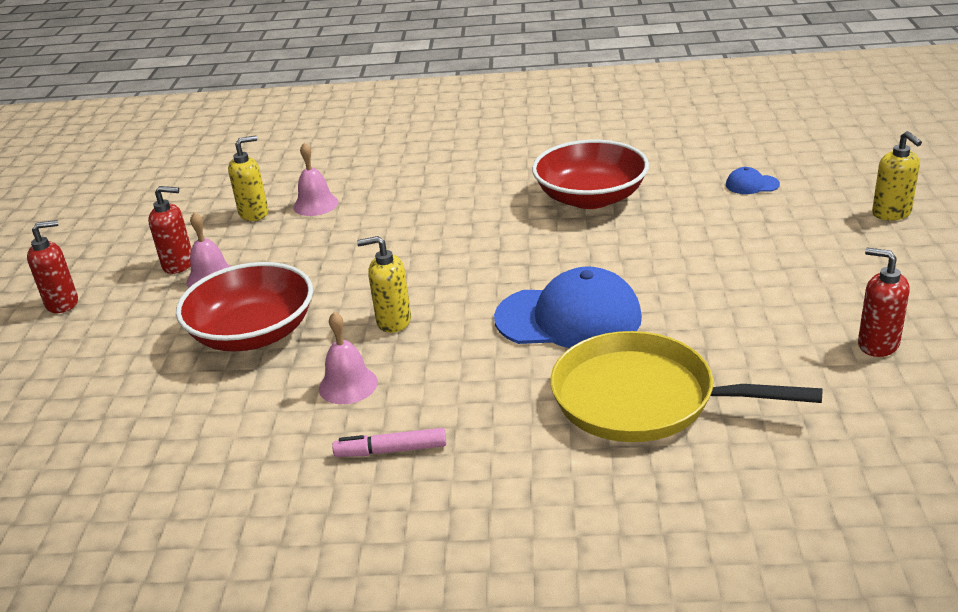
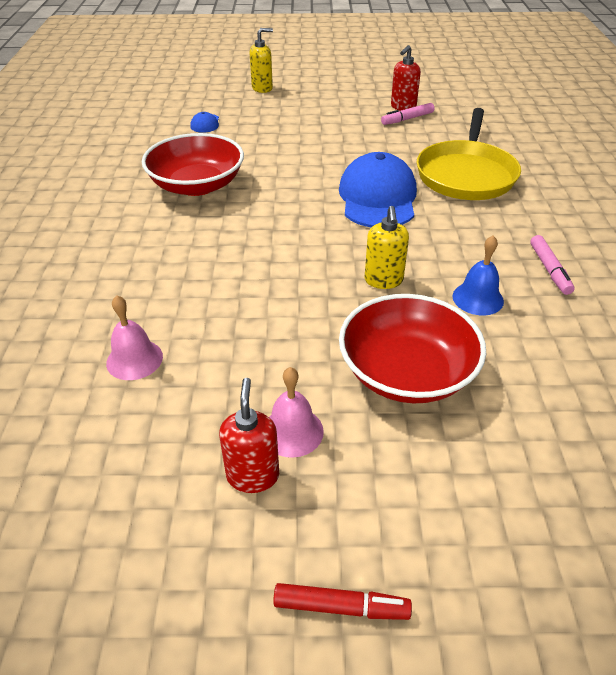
camera: 95 degrees left, 10 degrees up
red soap dispenser [27,220,78,313] -> red marker [273,583,412,620]
yellow soap dispenser [228,135,269,221] -> none
pink bell [319,312,378,404] -> blue bell [452,235,504,316]
none -> pink marker [381,103,434,125]

